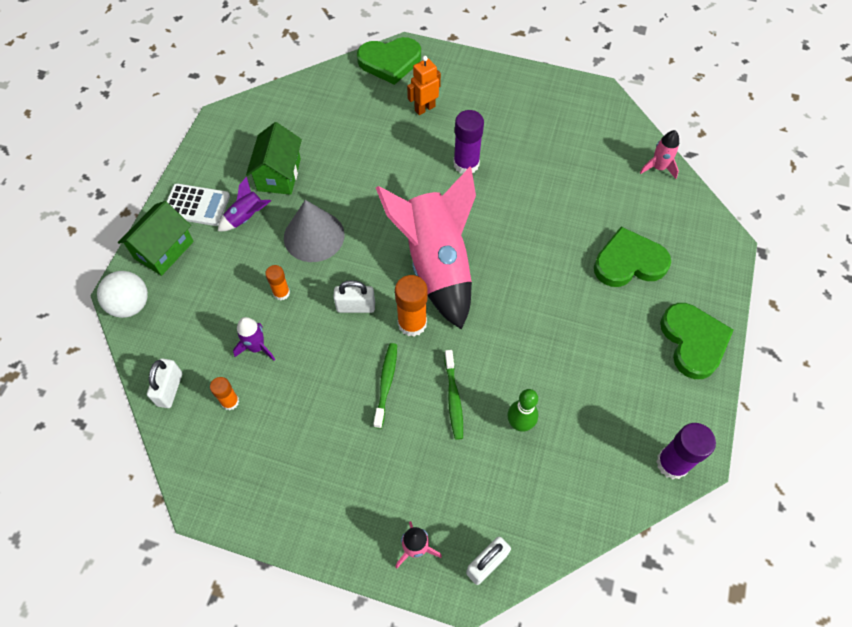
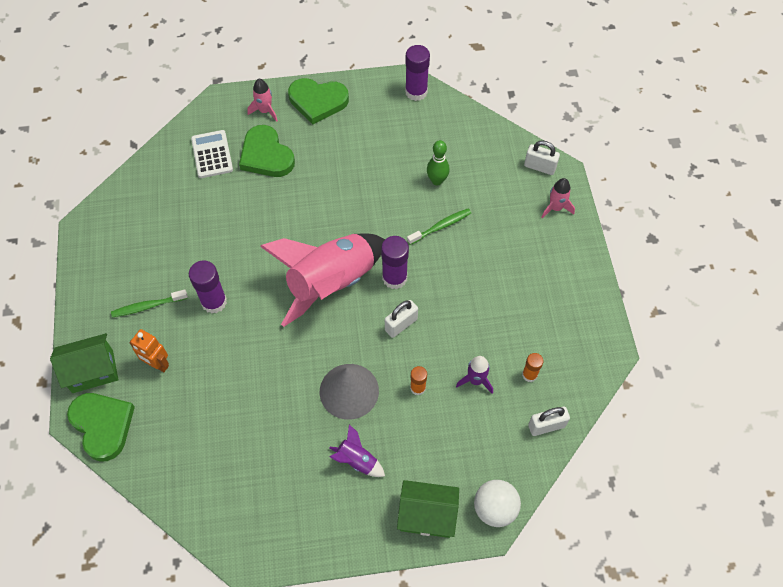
camera: 115 degrees left, 0 degrees up
white calculator [166,184,230,226] -> white calculator moved to [191,130,233,178]
green house [246,122,302,195] -> green house moved to [50,333,118,393]
white padlock [333,280,375,313] -> white padlock turned 75 degrees clockwise [385,300,418,338]
green toothbrush [373,343,397,429] -> green toothbrush moved to [111,290,188,317]
orange glue stick [395,275,428,337] -> purple glue stick [381,236,409,289]
pink rocket [640,130,679,179] -> pink rocket moved to [247,79,278,122]
green heart [660,303,734,379] -> green heart turned 135 degrees counterclockwise [288,78,349,125]

